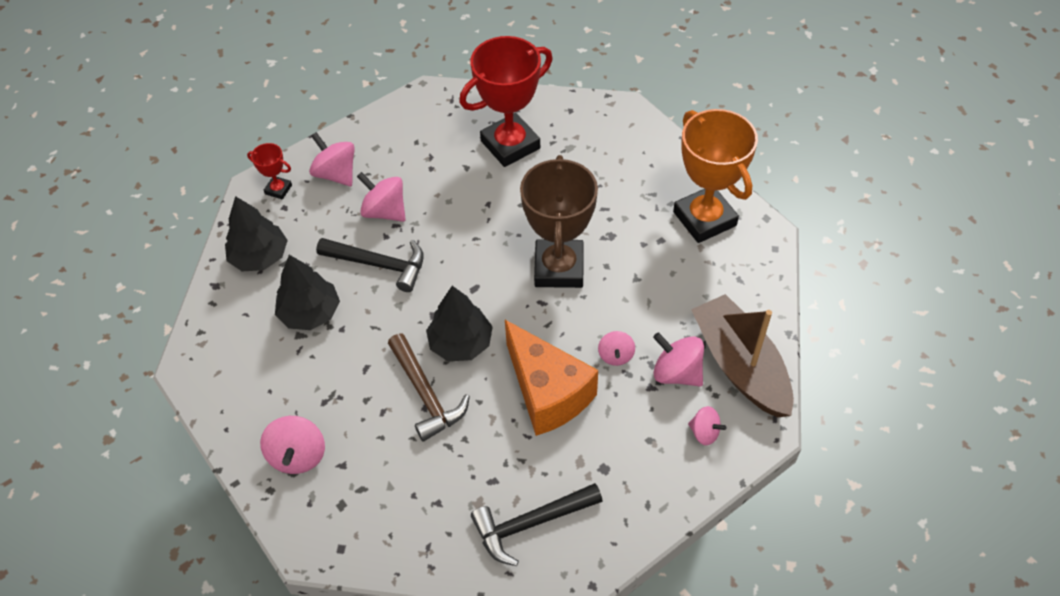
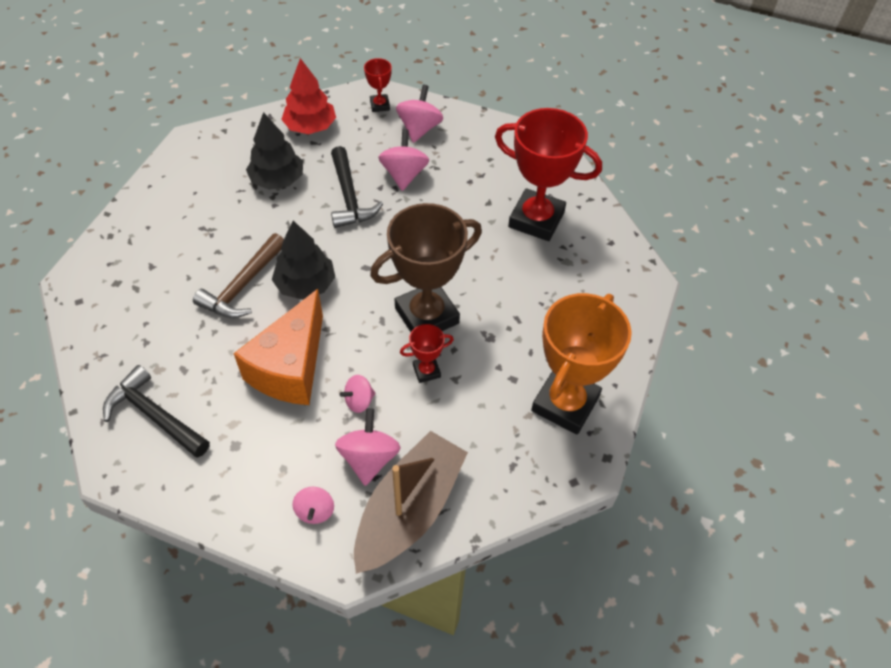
camera: 55 degrees right, 0 degrees up
black tree [225,196,288,272] -> red tree [281,58,336,134]
pink spinning top [260,416,325,474] -> none
none -> red trophy [400,324,454,383]

